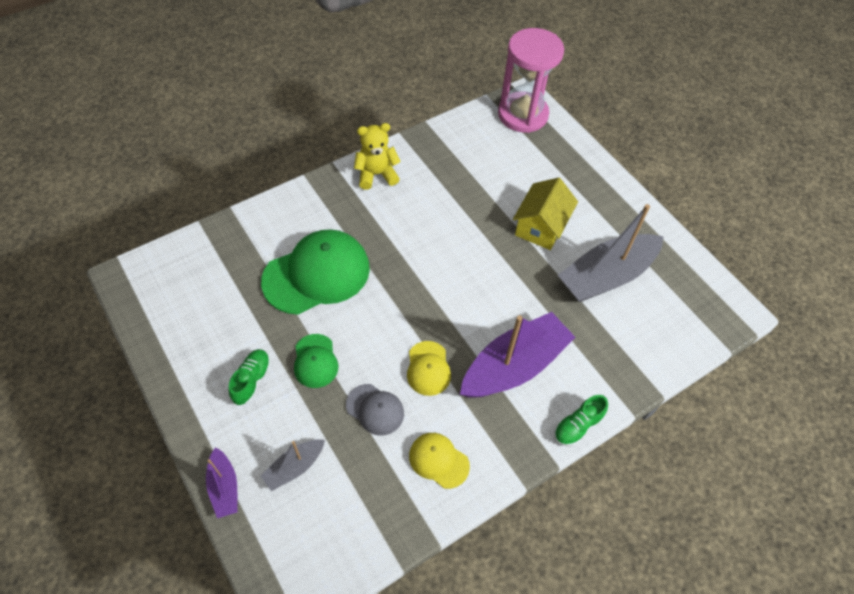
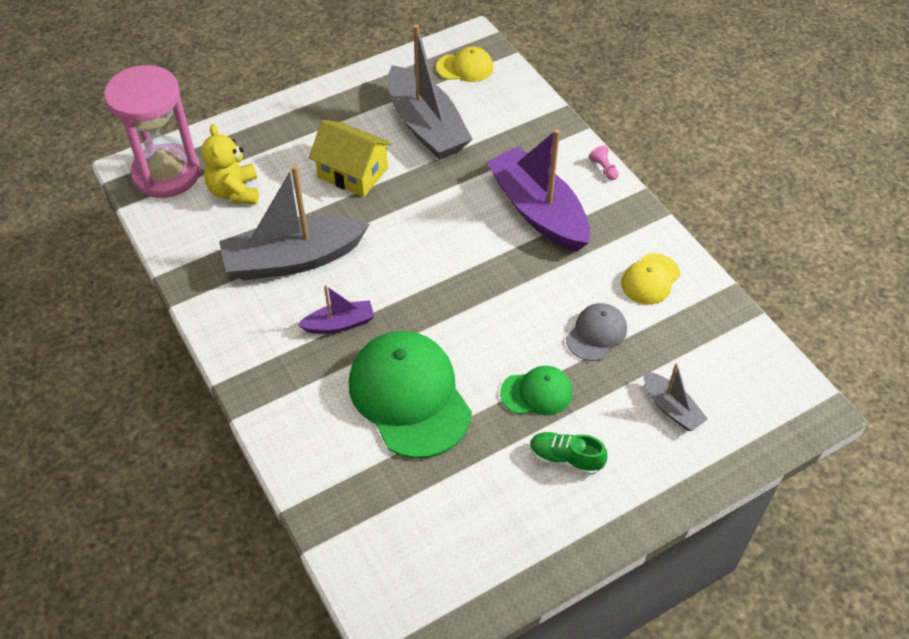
camera: 85 degrees left, 5 degrees down
purple boat [206,447,238,518] -> purple boat moved to [298,285,375,334]
yellow teddy bear [354,123,401,190] -> yellow teddy bear moved to [201,124,259,204]
yellow cap [407,341,451,396] -> yellow cap moved to [436,47,494,82]
green shoe [554,395,608,447] -> pink pawn [589,145,619,180]
none -> grey boat [219,165,370,280]

